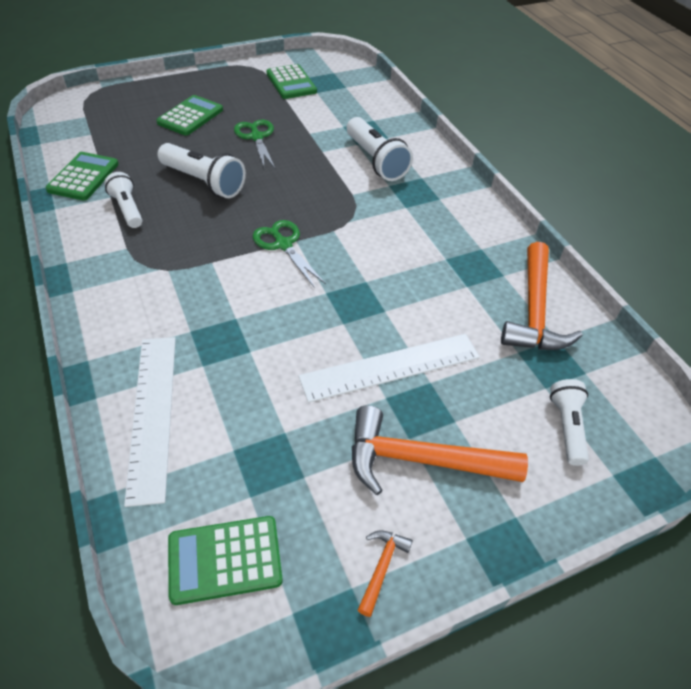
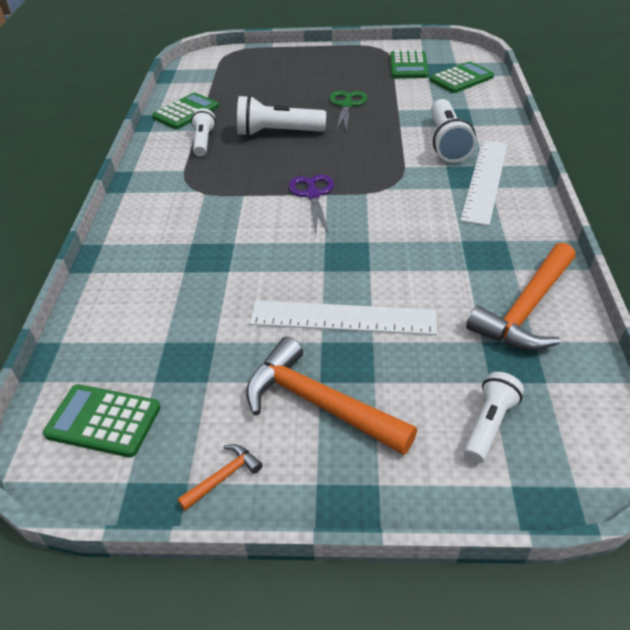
camera: 30 degrees right, 5 degrees down
white ruler [124,337,176,507] -> white ruler moved to [460,141,508,226]
green calculator [156,95,223,136] -> green calculator moved to [430,61,494,93]
white flashlight [158,143,246,198] -> white flashlight turned 120 degrees clockwise [237,95,326,136]
green scissors [253,220,326,288] -> purple scissors [289,174,334,234]

